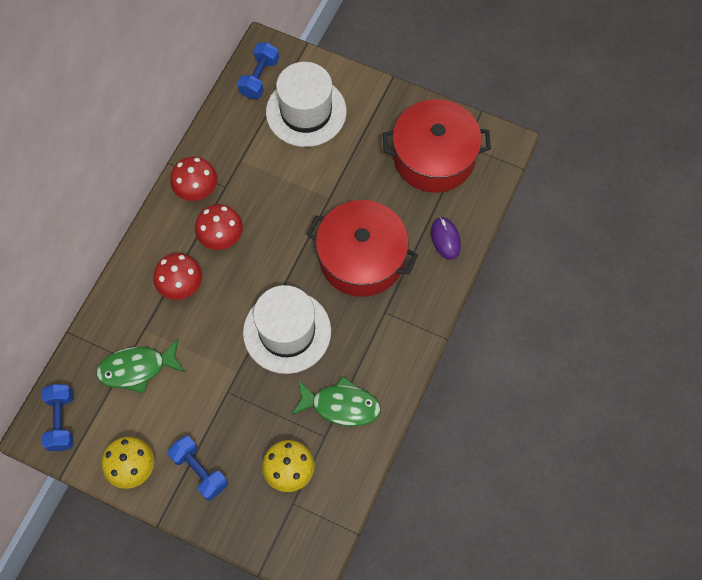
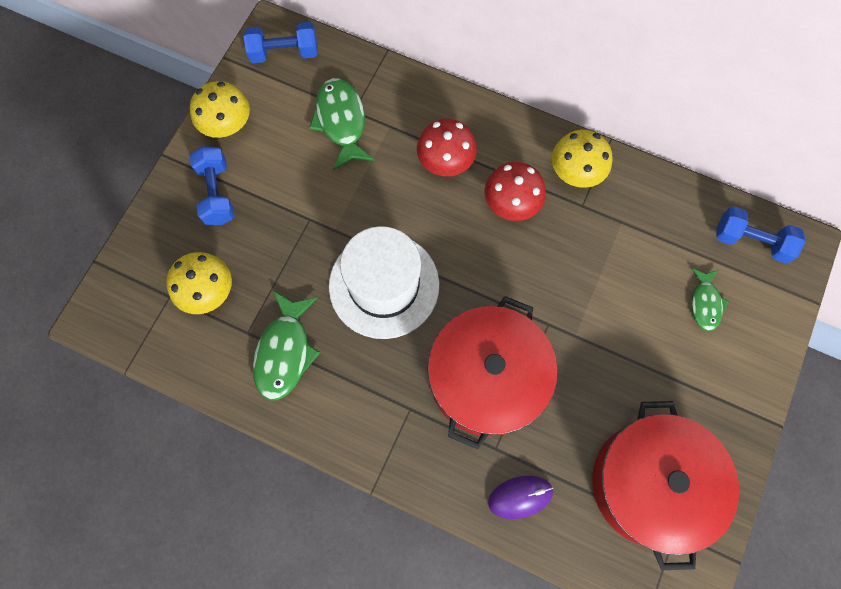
camera: 90 degrees right, 5 degrees up
blue dumbbell [168,436,228,501] -> blue dumbbell turned 60 degrees counterclockwise [189,146,235,225]
red mushroom [170,157,217,201] -> yellow mushroom [552,130,612,188]
white hat [266,62,347,147] -> green fish [691,268,729,331]

